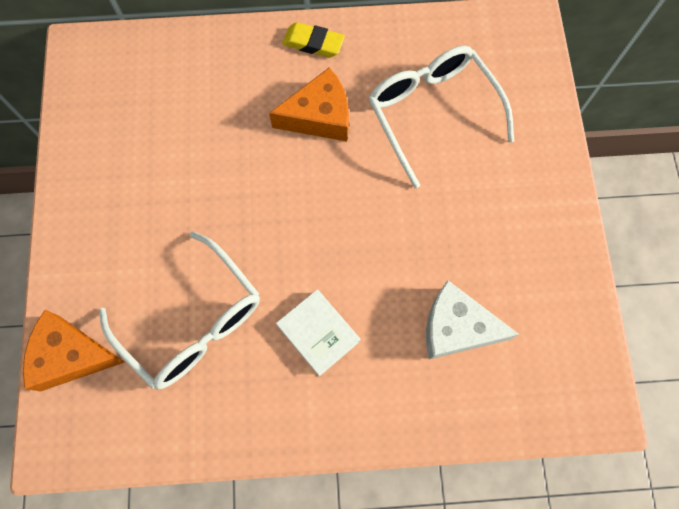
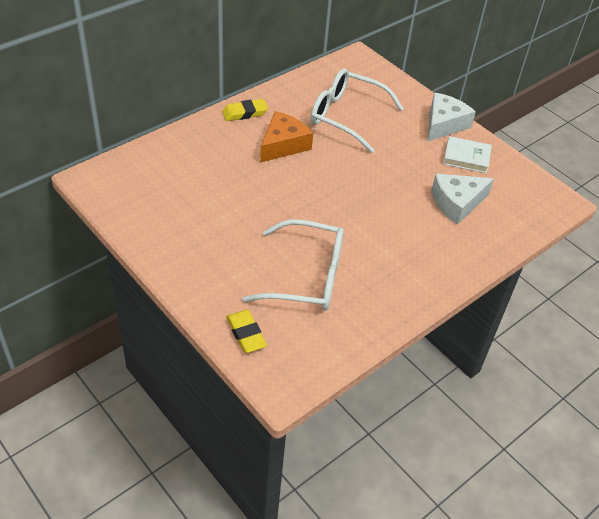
camera: 40 degrees left, 25 degrees down
orange cheese [23,310,124,391] -> yellow eraser [226,310,267,353]
white book [276,290,360,376] -> white book moved to [443,136,492,173]
none -> white cheese [427,93,476,142]

